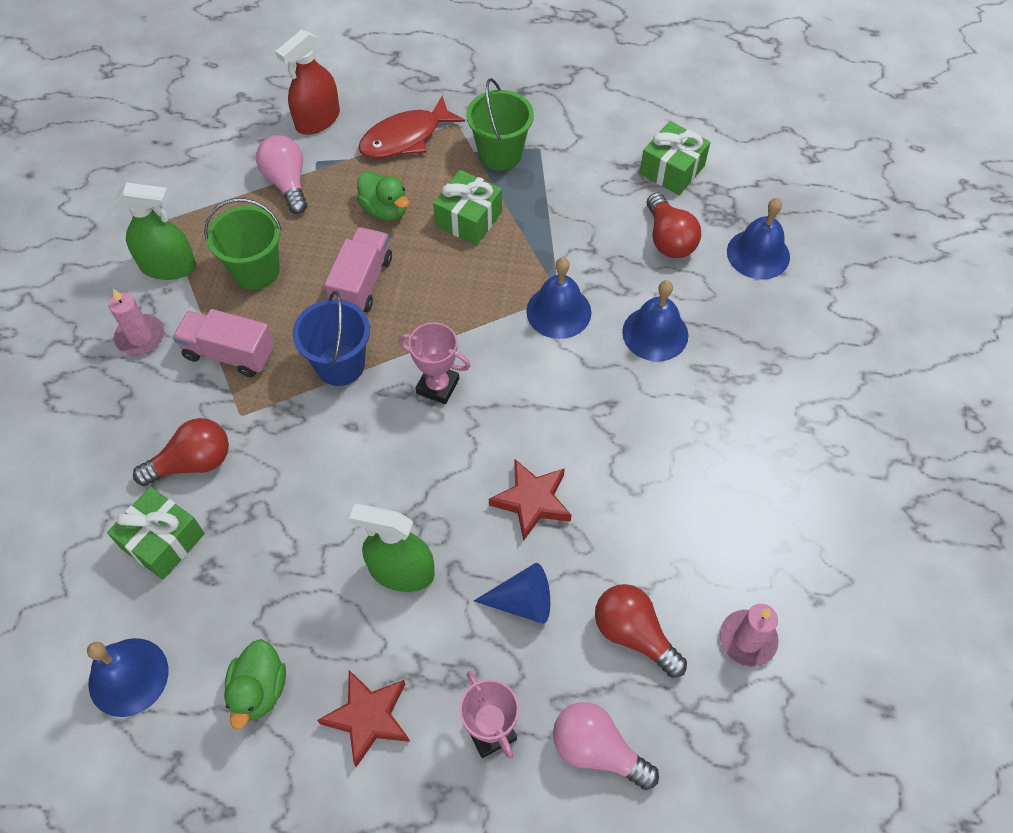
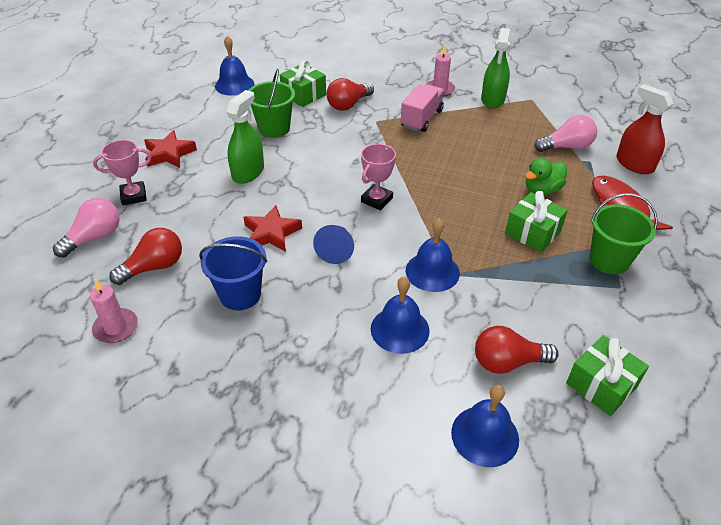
camera: 100 degrees right, 15 degrees down
red light bulb [133,418,229,486] -> red light bulb turned 60 degrees clockwise [327,78,374,111]
green bucket [204,198,282,290] -> green bucket moved to [248,69,295,138]
green duck [224,639,286,729] -> none
blue bucket [292,291,370,386] -> blue bucket moved to [199,236,267,311]
pink truck [325,227,392,312] -> none
blue cone [474,563,550,624] -> blue cone moved to [313,225,354,264]

